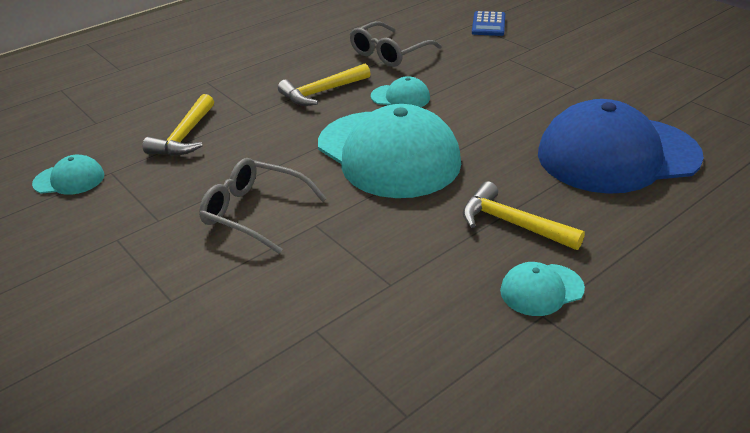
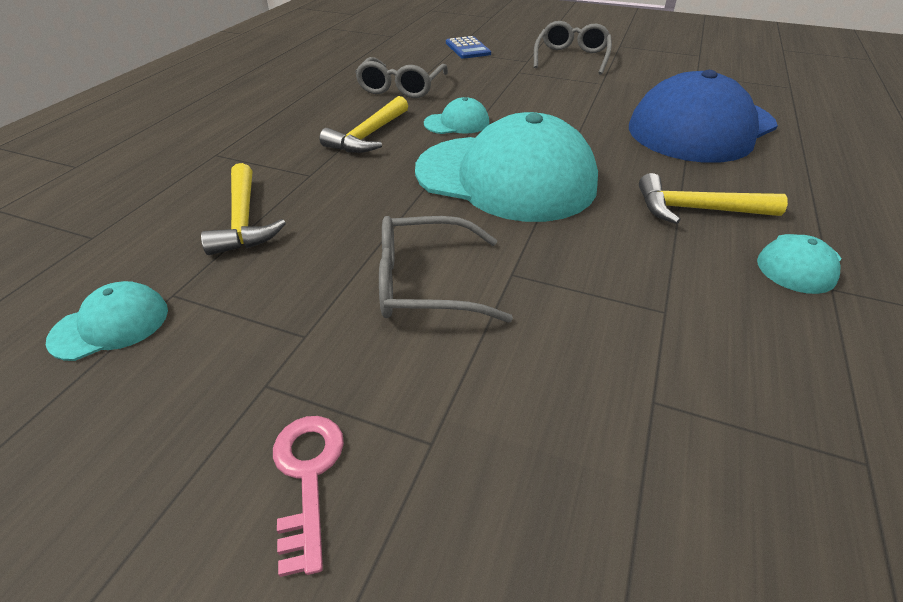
camera: 30 degrees left, 5 degrees up
none -> pink key [273,416,344,577]
none -> grey glasses [534,21,612,75]

